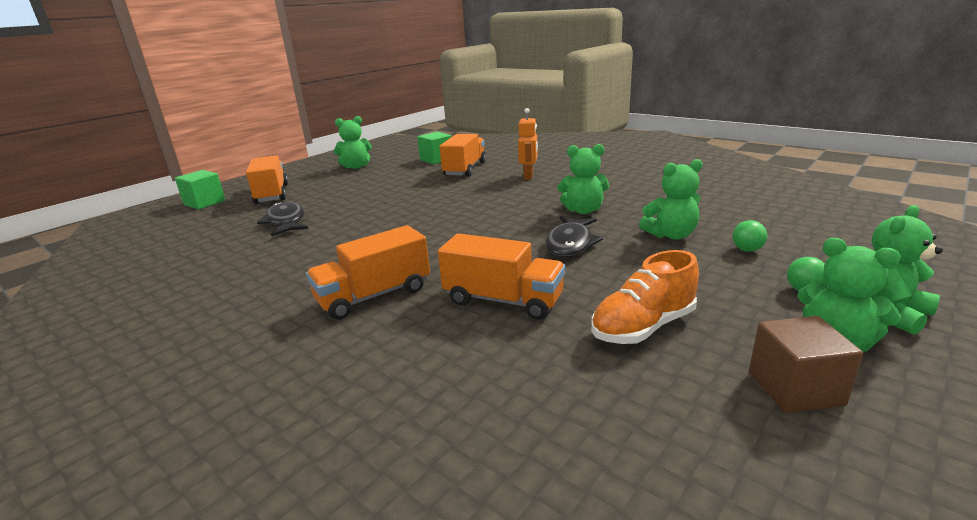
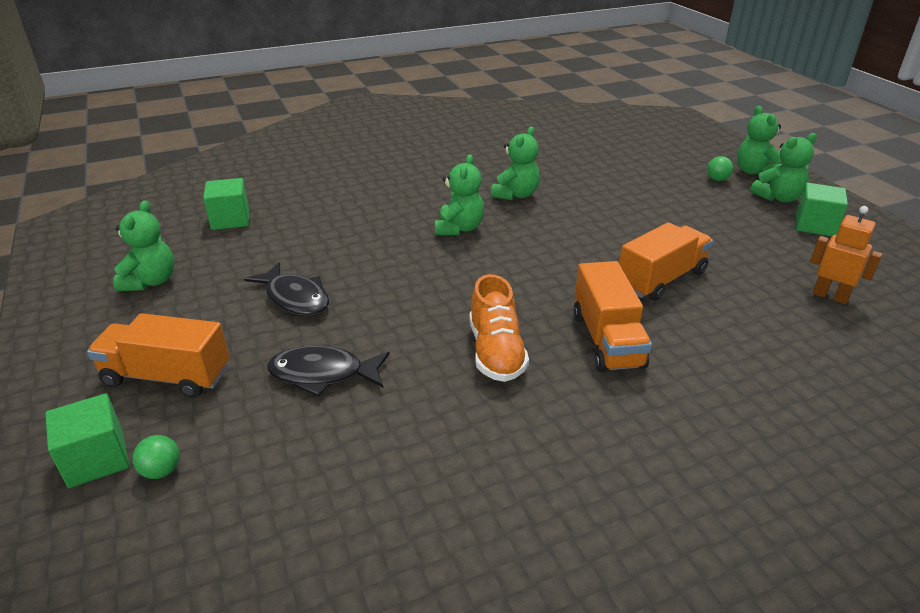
camera: 65 degrees left, 10 degrees up
orange truck [439,134,486,177] -> none
orange robot [518,108,538,180] -> orange robot moved to [810,206,882,304]
black fish [545,216,603,257] -> black fish moved to [244,262,329,316]
orange shoe [591,250,699,344] -> orange shoe moved to [470,274,529,382]
green teddy bear [639,159,703,240] -> green teddy bear moved to [435,154,484,235]
green ball [733,220,767,252] -> green ball moved to [132,435,180,479]
brown cube [749,316,864,413] -> green cube [796,183,848,237]

